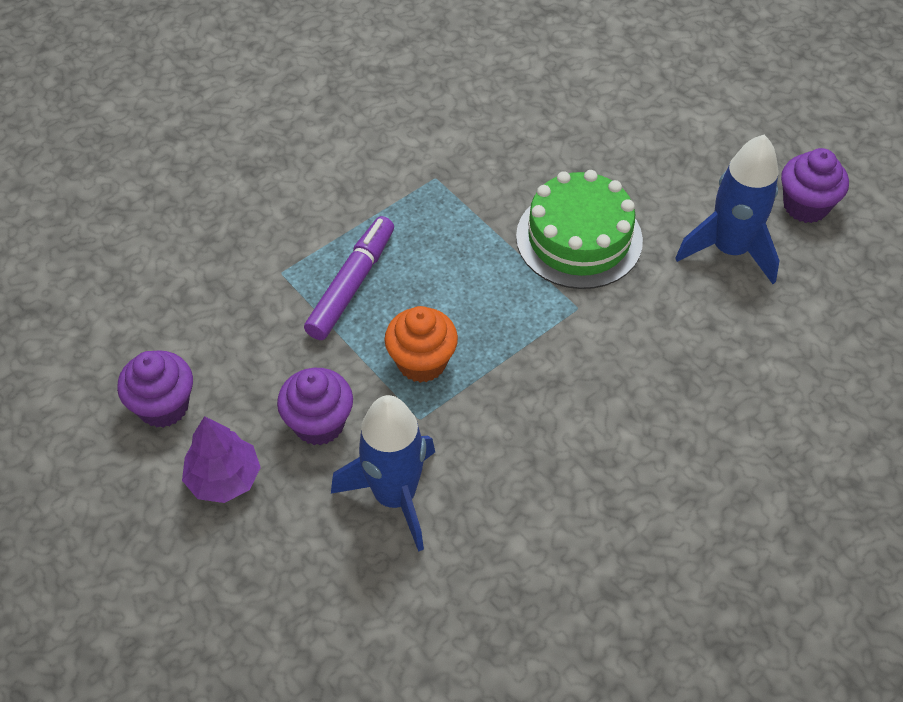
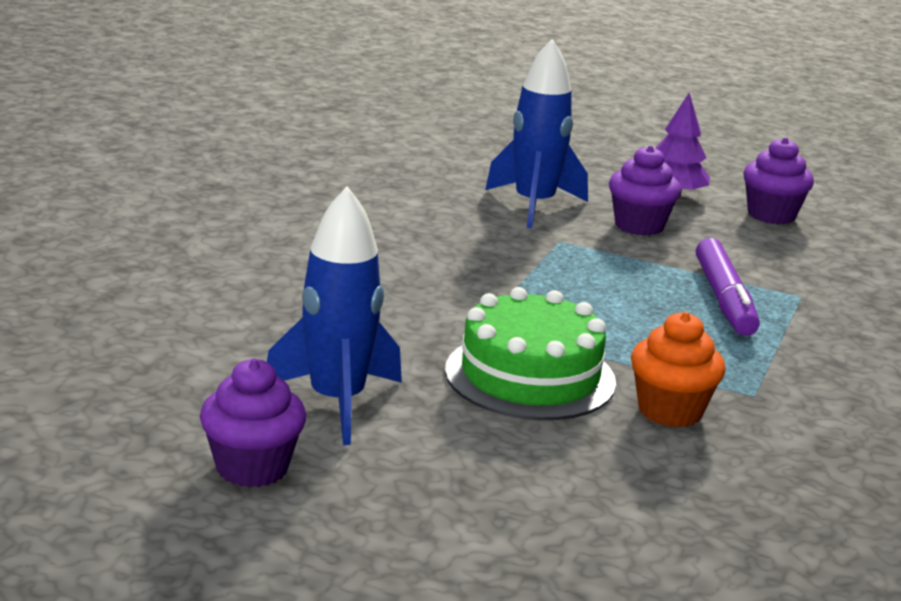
camera: 150 degrees right, 30 degrees down
orange cupcake [385,306,458,383] -> orange cupcake moved to [631,312,726,428]

